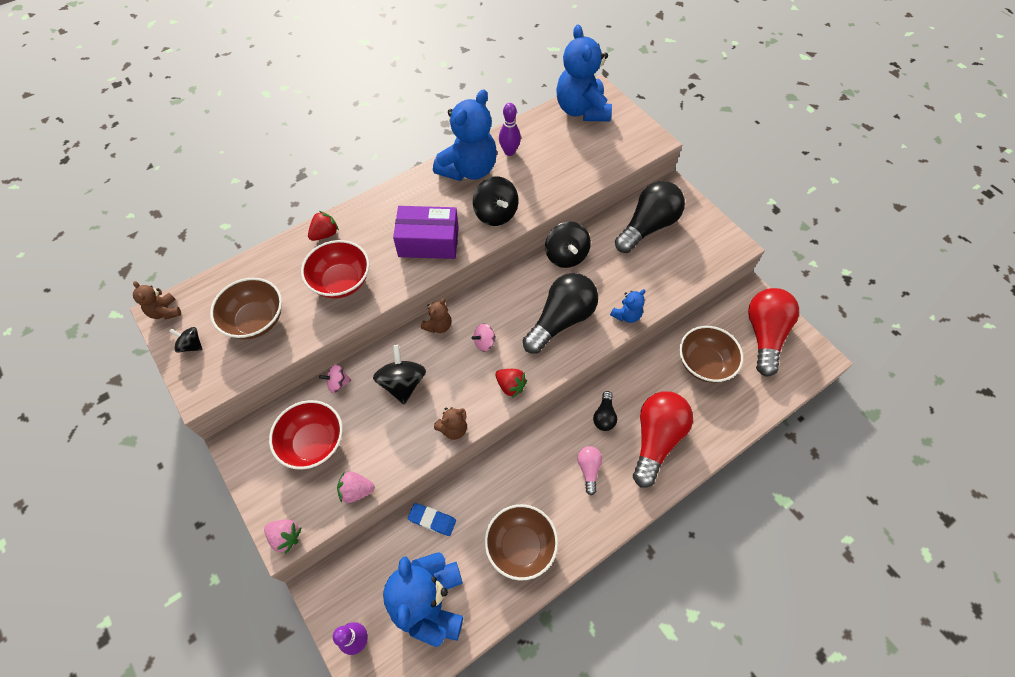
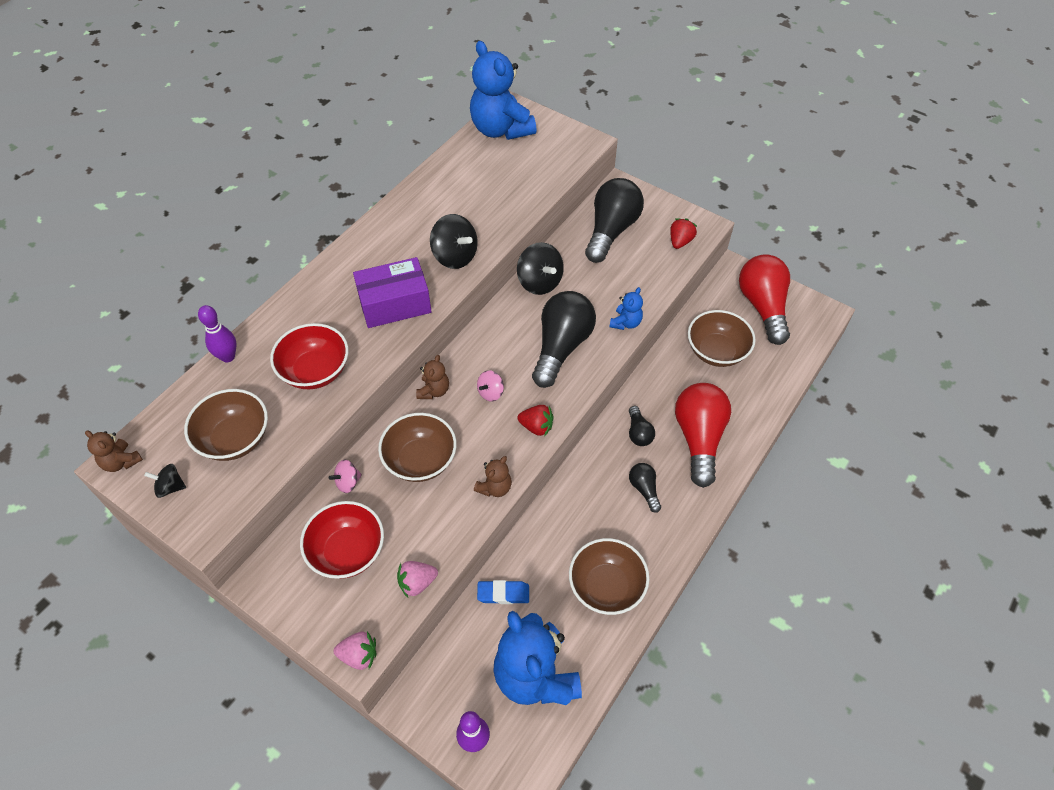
camera: 20 degrees left, 5 degrees down
red strawberry [308,211,339,241] -> red strawberry moved to [670,218,697,249]
black spinning top [373,345,426,404] -> brown bowl [378,413,456,482]
blue teddy bear [433,89,497,181] -> none
purple bowling pin [499,103,521,156] -> purple bowling pin moved to [198,305,236,362]
pink light bulb [577,446,602,495] -> black light bulb [629,463,661,513]

